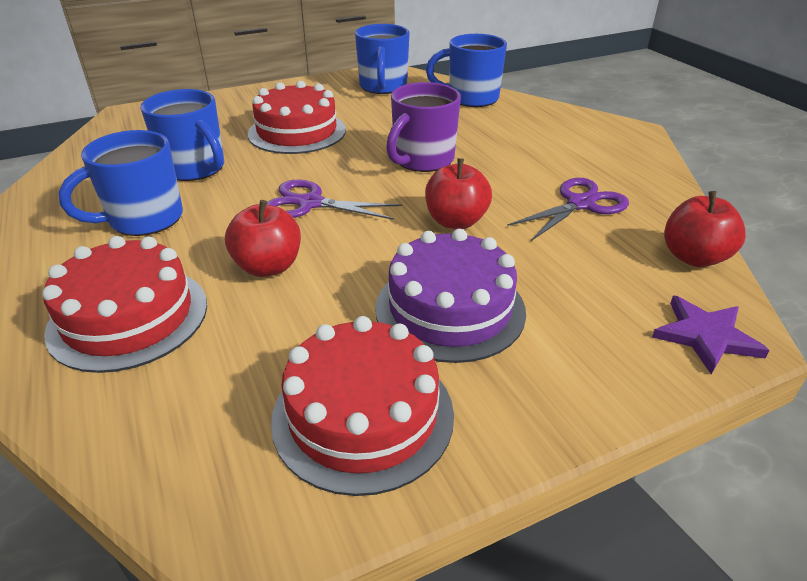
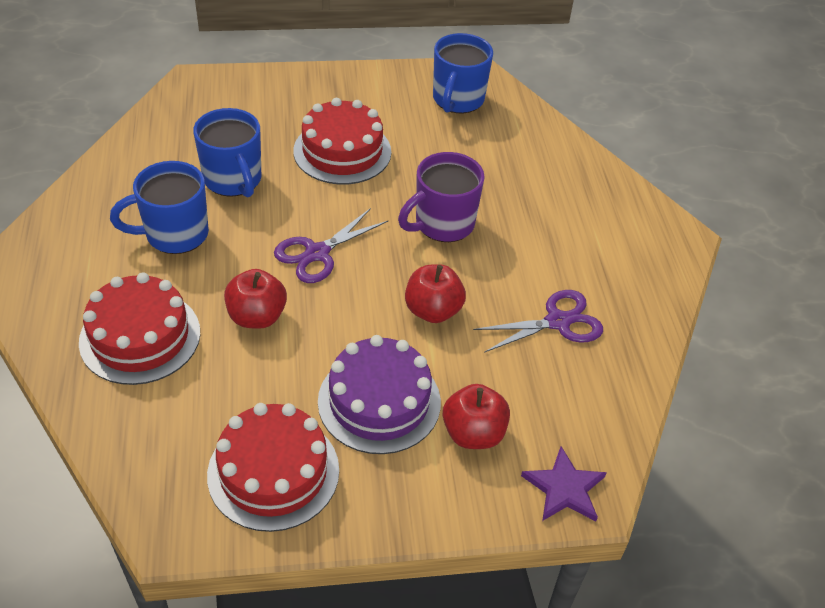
camera: 15 degrees right, 10 degrees up
purple scissors [267,180,402,220] -> purple scissors turned 75 degrees counterclockwise [274,208,388,283]
blue mug [426,34,507,107] -> none
red apple [664,191,746,267] -> red apple moved to [443,384,510,449]

